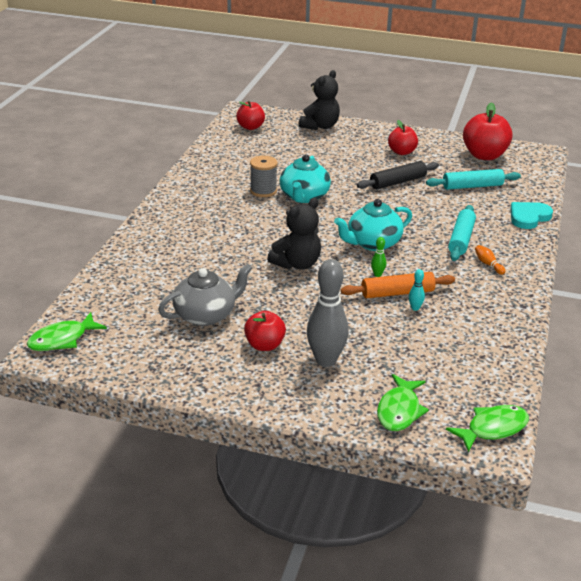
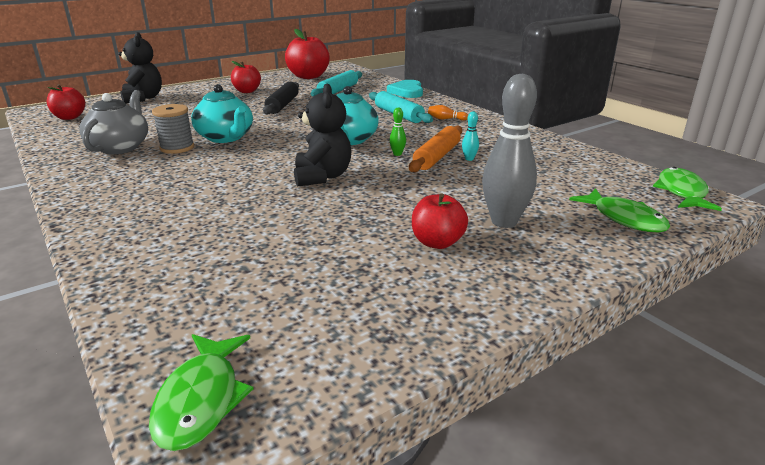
camera: 50 degrees left, 5 degrees down
grey teapot [158,264,253,326] -> grey teapot moved to [79,90,148,154]

